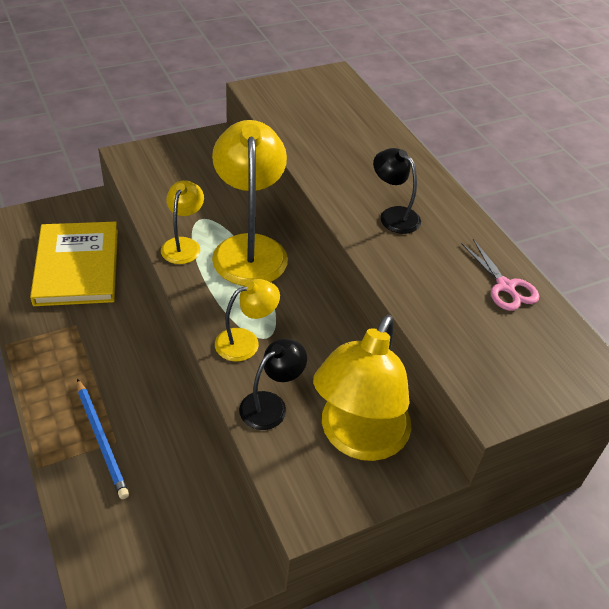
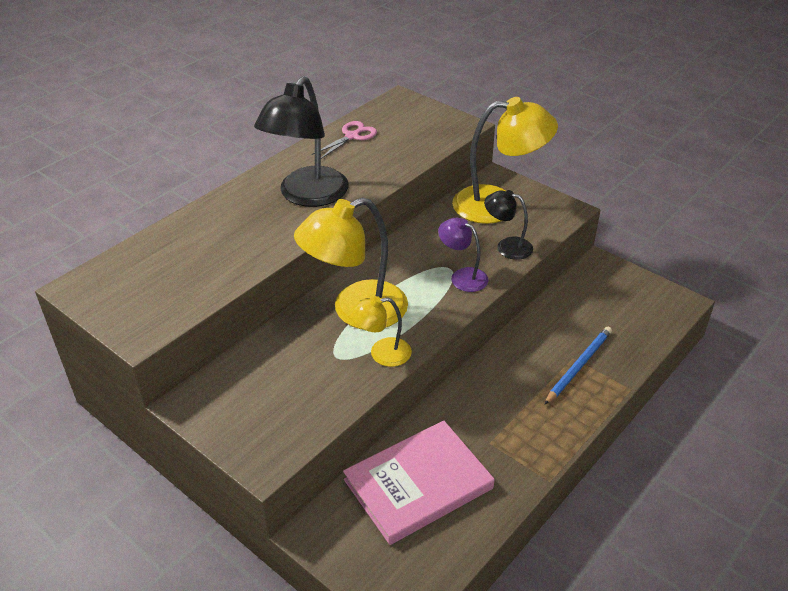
camera: 110 degrees left, 5 degrees down
yellow book [30,222,118,306] -> pink book [343,421,495,545]
yellow lamp [215,279,280,362] -> purple lamp [438,218,488,292]
black lamp [373,148,421,234] -> black lamp [254,76,349,207], size x1.91

